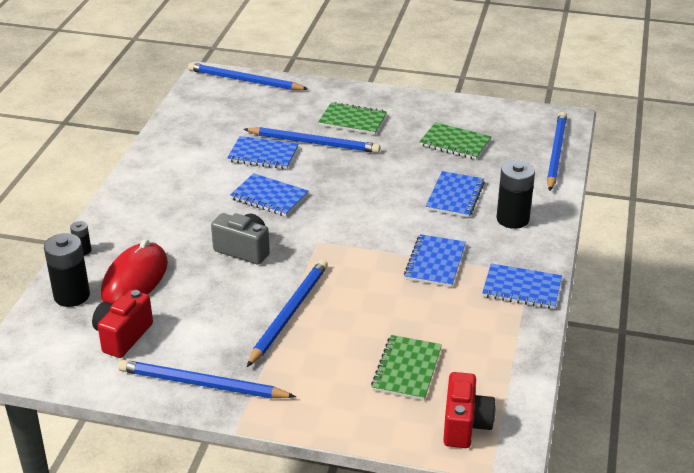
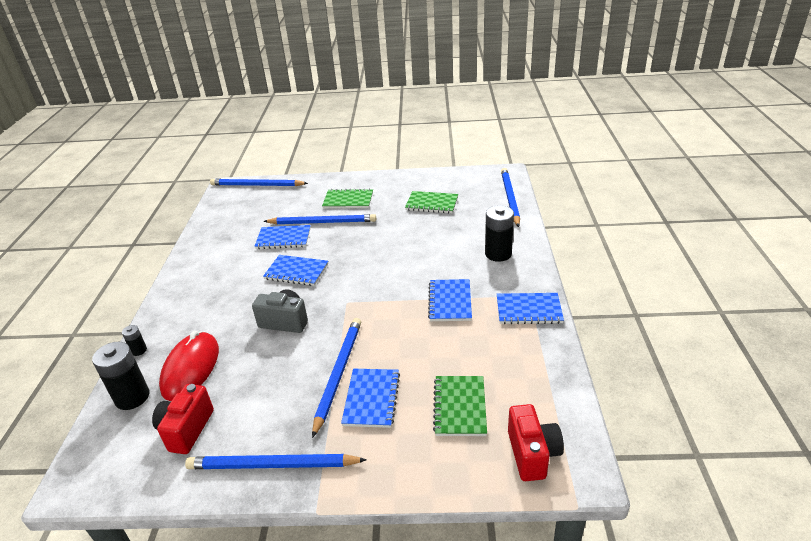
camera: 10 degrees left, 0 degrees up
blue notebook [426,171,485,218] -> blue notebook moved to [341,369,400,428]

